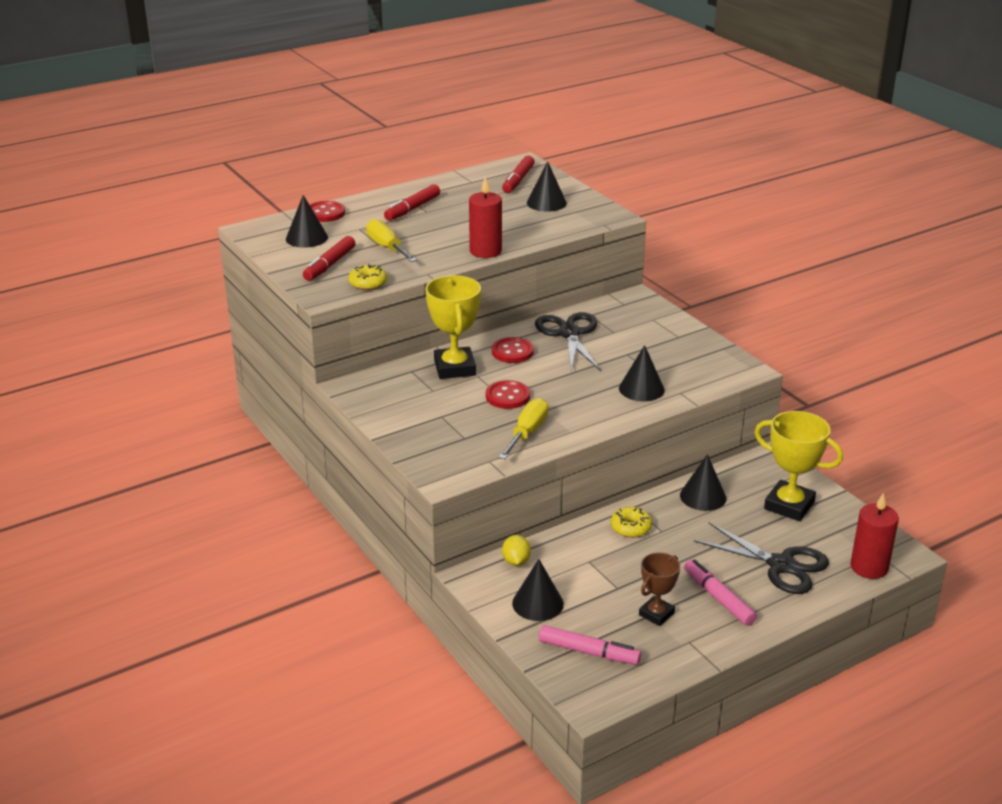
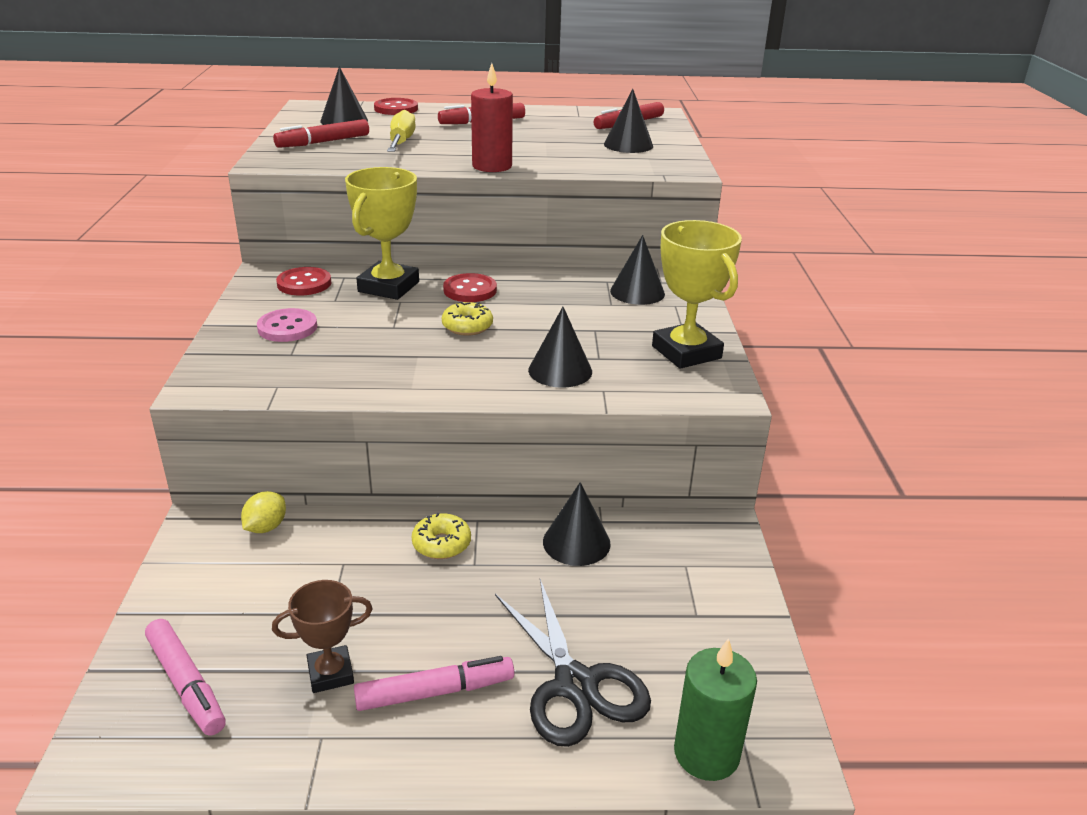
camera: 30 degrees right, 0 degrees up
yellow donut [348,264,387,290] -> yellow donut moved to [442,302,493,336]
red button [486,380,530,409] -> red button moved to [276,267,331,295]
yellow screwdriver [499,398,549,459] -> none
black cone [512,559,564,621] -> black cone moved to [610,235,665,305]
black scissors [535,312,601,371] -> none
pink marker [684,559,757,626] -> pink marker turned 75 degrees clockwise [354,656,514,711]
yellow trophy [755,411,843,521] -> yellow trophy moved to [652,220,742,369]
red candle [850,493,899,579] -> green candle [674,638,757,781]
none -> pink button [257,308,317,342]

